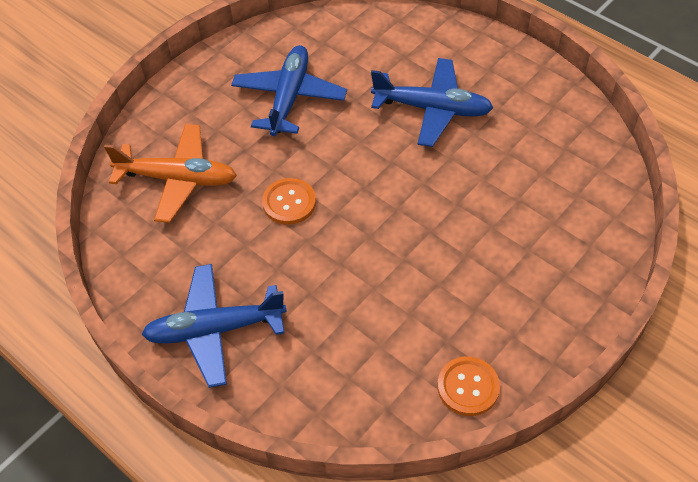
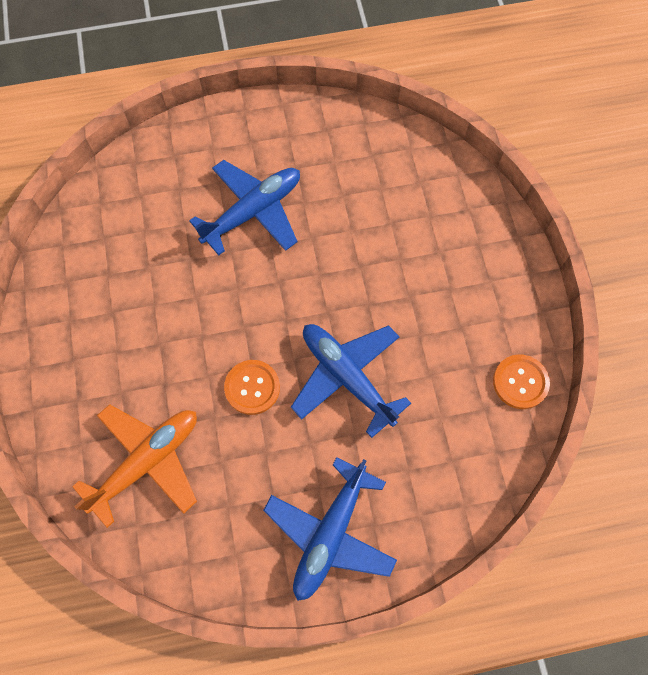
camera: 55 degrees left, 15 degrees up
blue plane [231,45,347,136] -> blue plane moved to [291,324,411,438]

